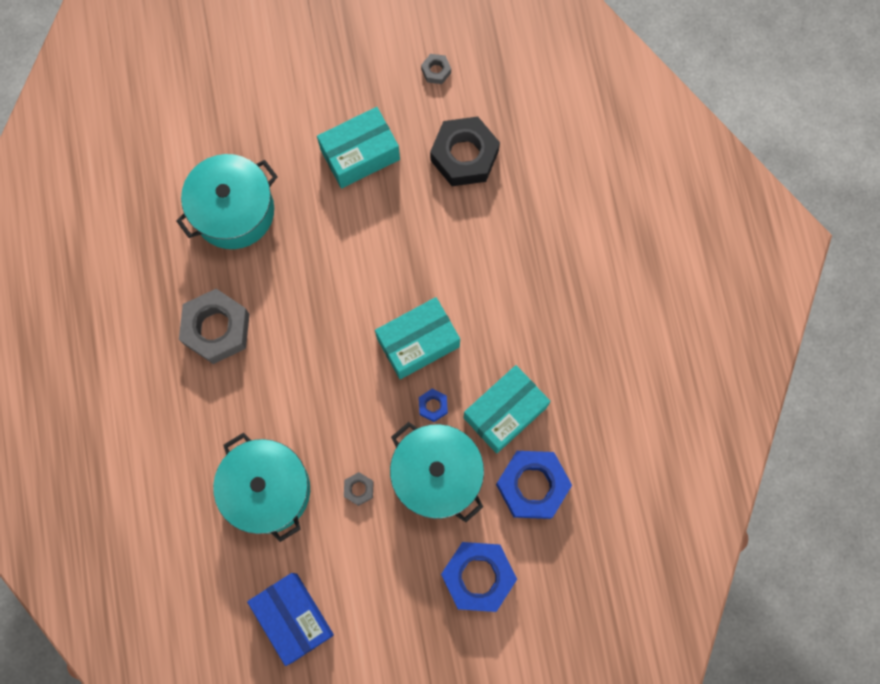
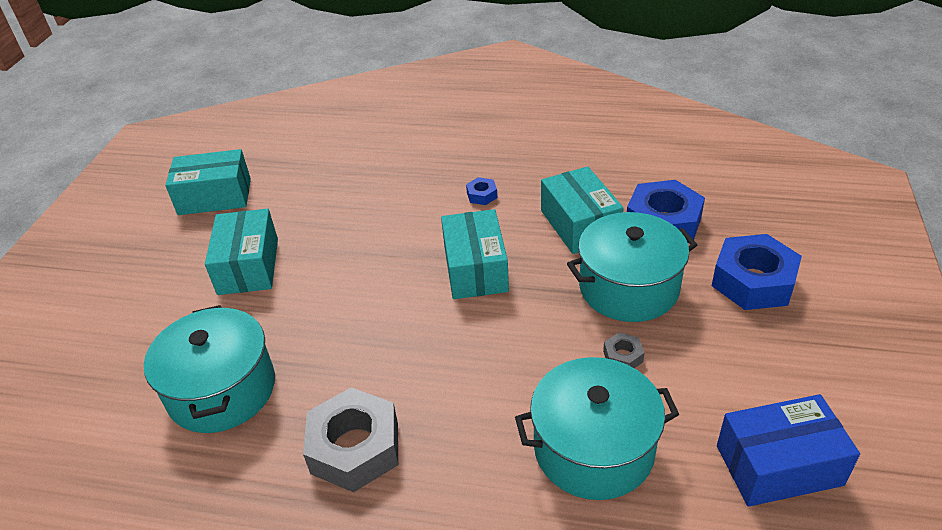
camera: 65 degrees left, 35 degrees down
blue nut [419,389,448,422] -> blue nut moved to [466,177,497,205]
grey nut [421,54,451,84] -> turquoise box [165,149,251,215]
black nut [430,117,500,186] -> none

